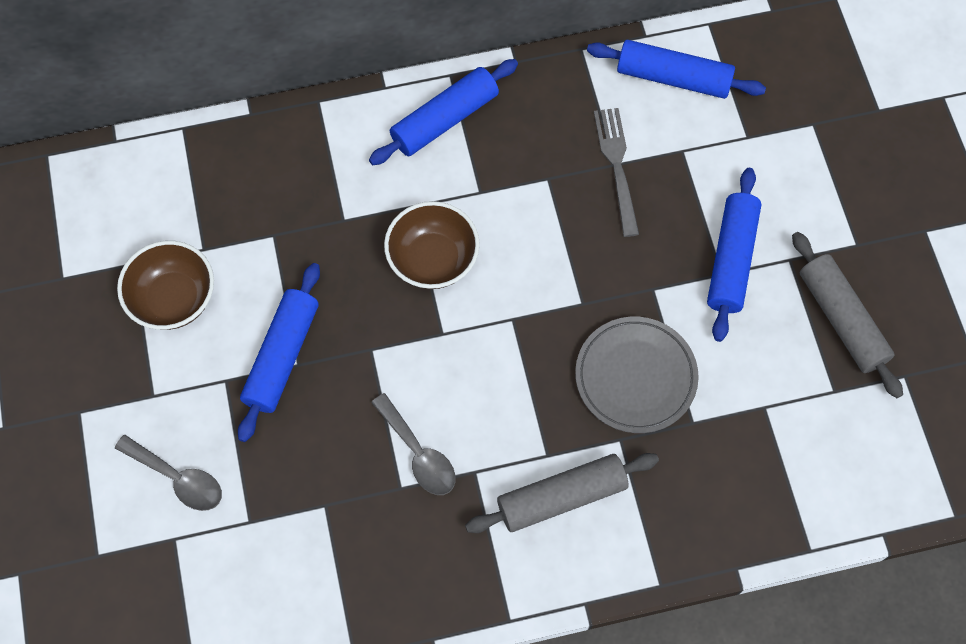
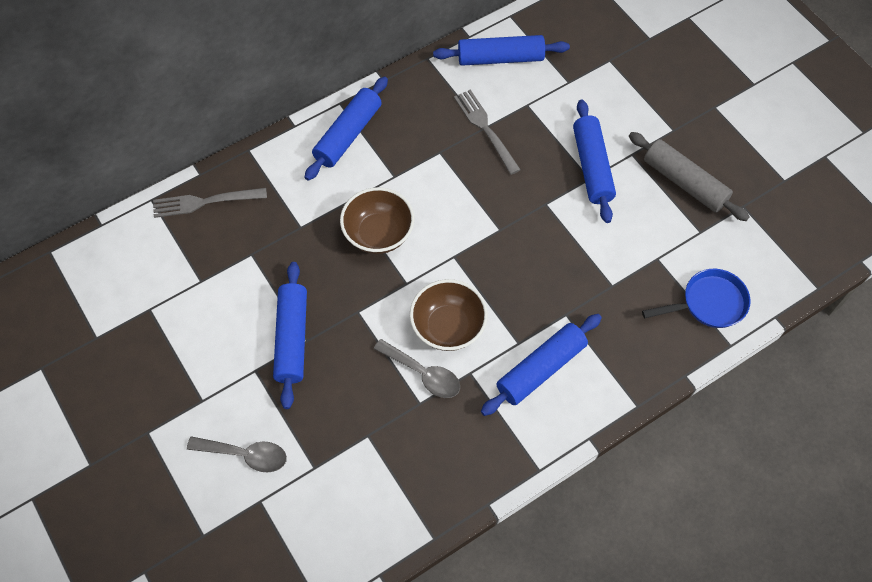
camera: 20 degrees left, 5 degrees down
brown bowl [117,241,214,330] -> brown bowl moved to [410,279,488,351]
grey rolling pin [465,453,659,533] -> blue rolling pin [481,314,602,416]
grey plate [575,317,699,433] -> none
none -> grey fork [153,188,267,218]
none -> blue pan [642,269,751,328]

